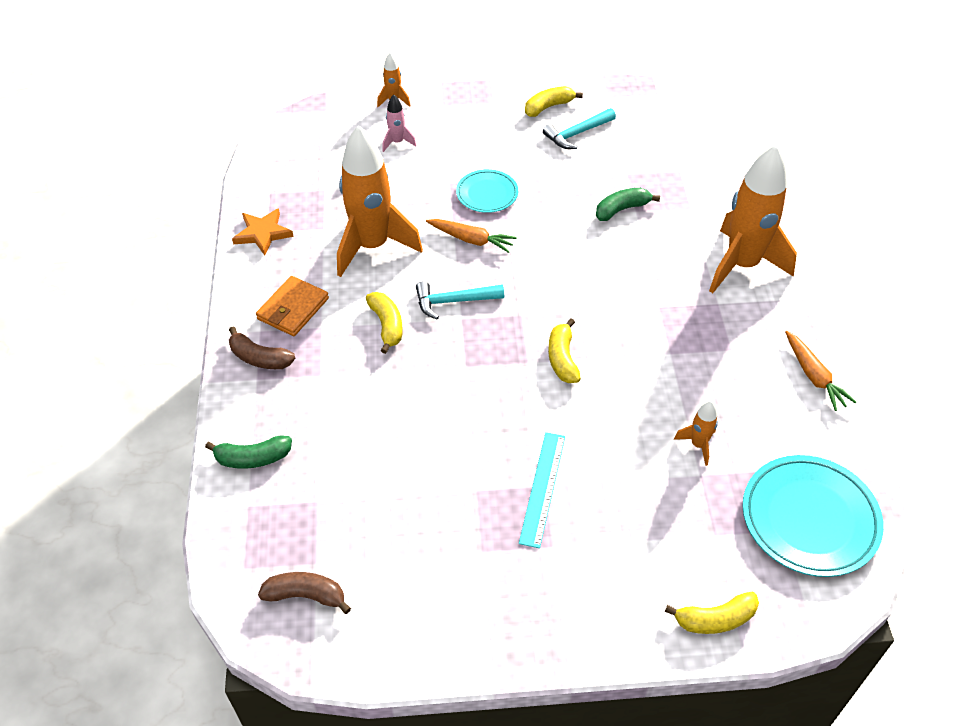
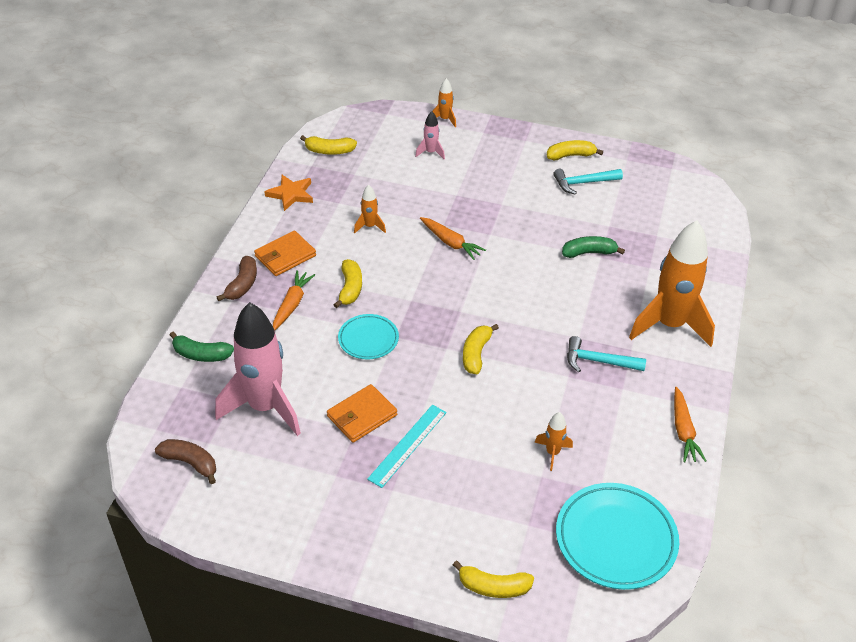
camera: 20 degrees right, 5 degrees down
brown banana [229,327,296,369] -> brown banana turned 120 degrees counterclockwise [217,256,257,301]
orange rocket [337,125,423,277] -> orange rocket [354,185,386,233], size x0.42
turquoise hammer [416,282,504,319] -> turquoise hammer moved to [567,336,646,372]
turquoise plate [456,169,518,213] -> turquoise plate moved to [338,314,399,359]
none -> pink rocket [215,302,301,436]
none -> orange carrot [273,270,315,330]
none -> yellow banana [300,135,357,155]
none -> orange wallet [327,384,397,443]

